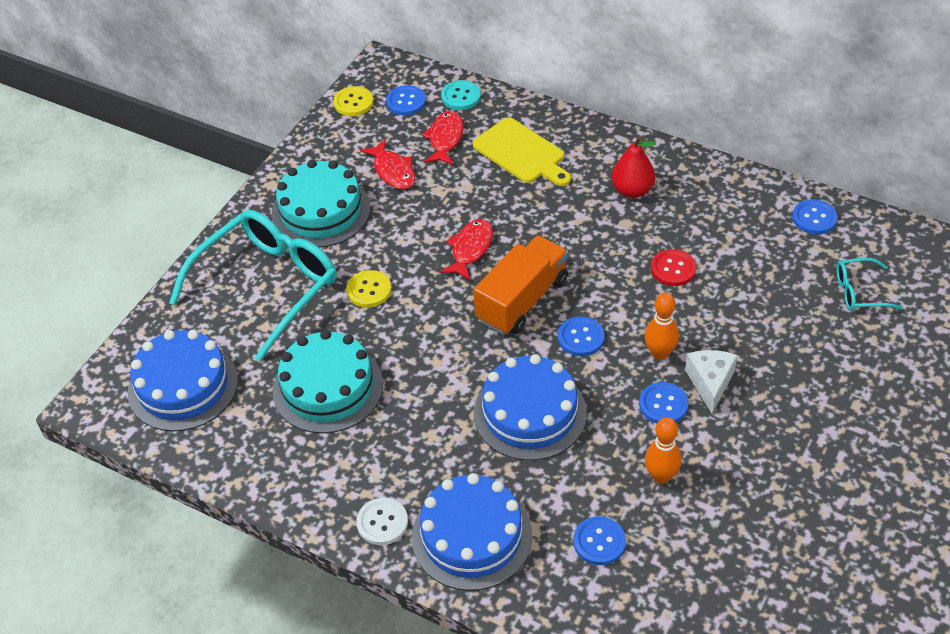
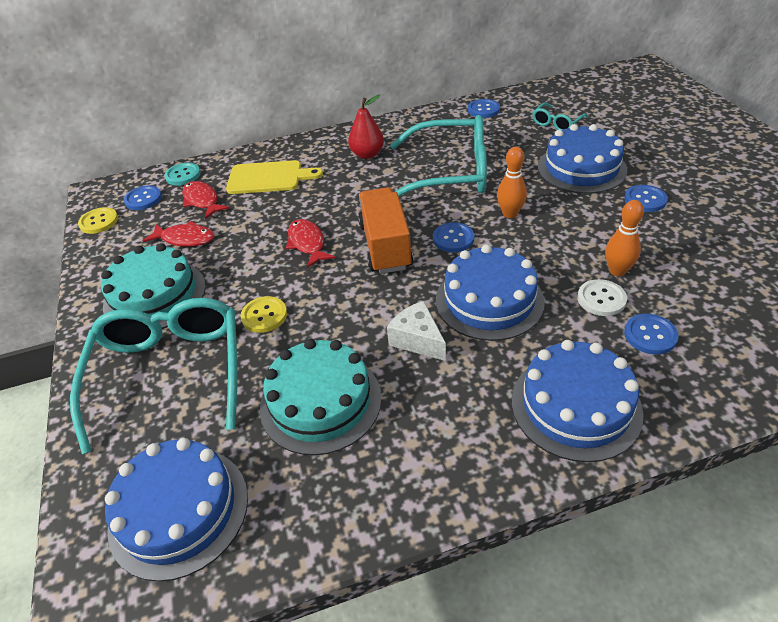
camera: 45 degrees left, 5 degrees down
white button [356,498,408,545] -> white button moved to [577,279,627,316]
blue button [639,382,688,423] -> blue button moved to [624,185,668,212]
red button [651,249,696,286] -> turquoise glasses [390,115,487,197]
white cheese [685,350,738,414] -> white cheese moved to [387,301,446,361]
none -> blue cake [538,124,627,194]

